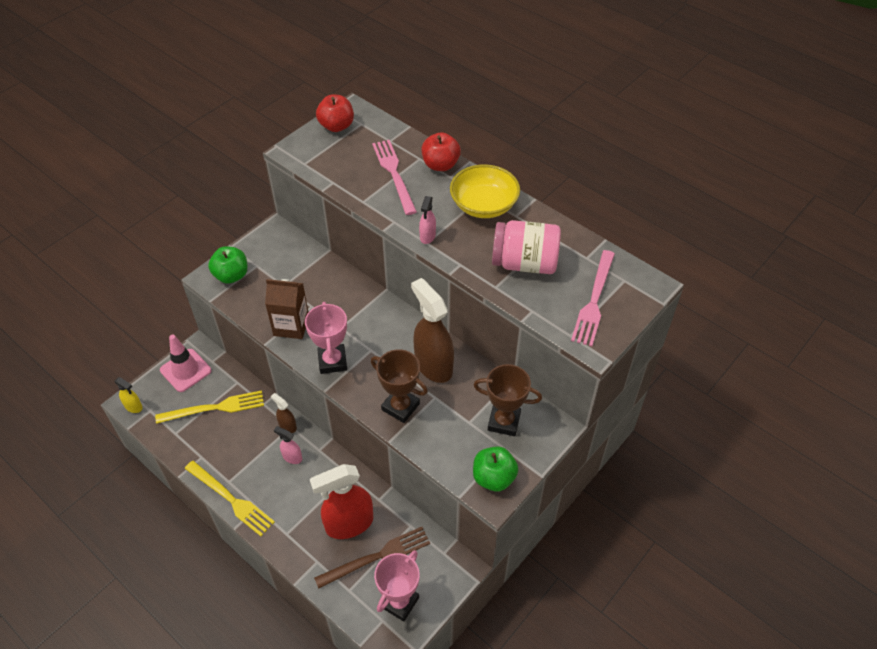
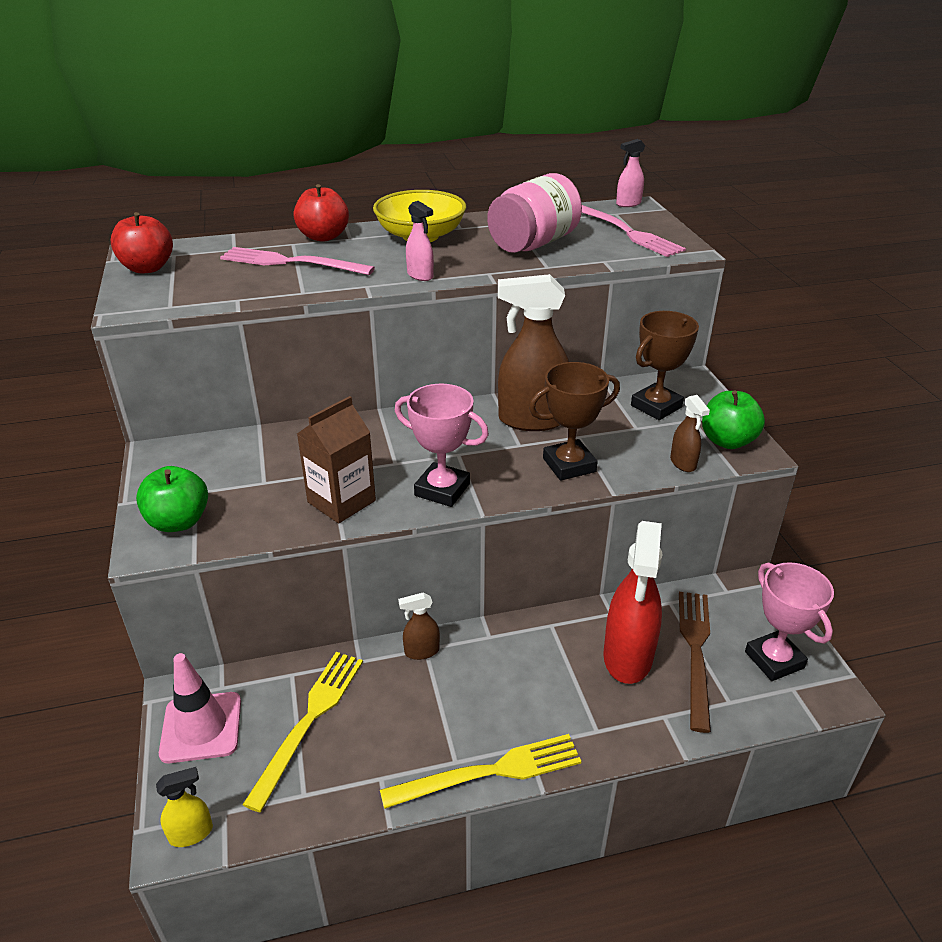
camera: 55 degrees left, 15 degrees down
pink spray bottle [274,426,302,464] -> pink spray bottle moved to [616,139,645,207]
none -> brown spray bottle [670,395,710,472]

